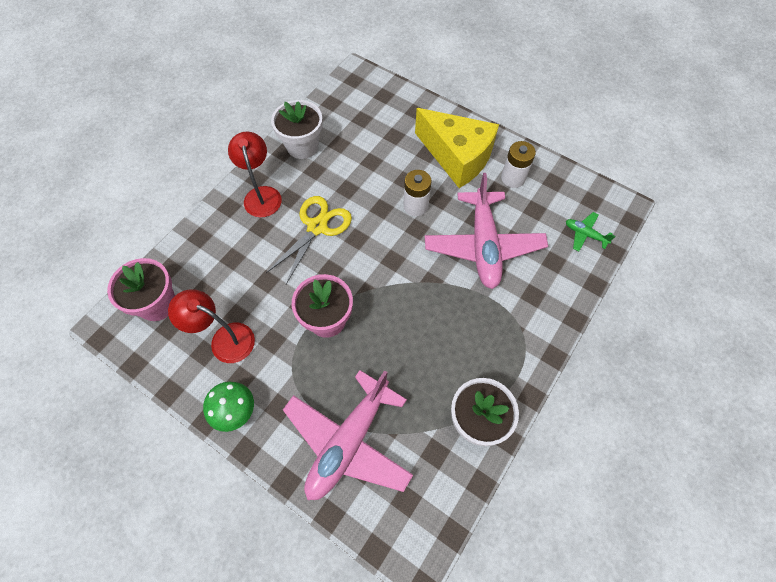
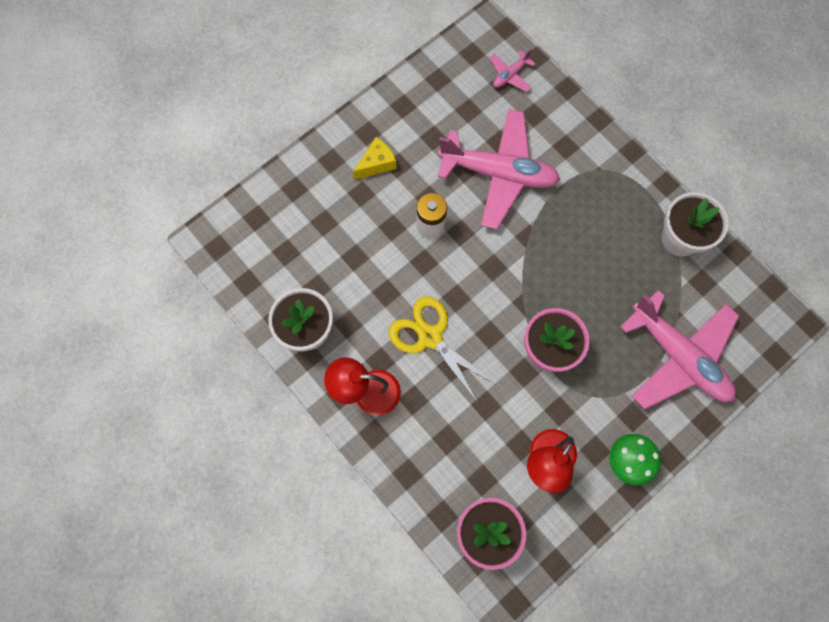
camera: 75 degrees left, 10 degrees up
yellow cheese [415,108,499,188] -> yellow cheese [353,137,396,180], size x0.46
white battery [501,141,536,188] -> none
green plane [566,212,615,251] -> pink plane [490,49,535,92]

